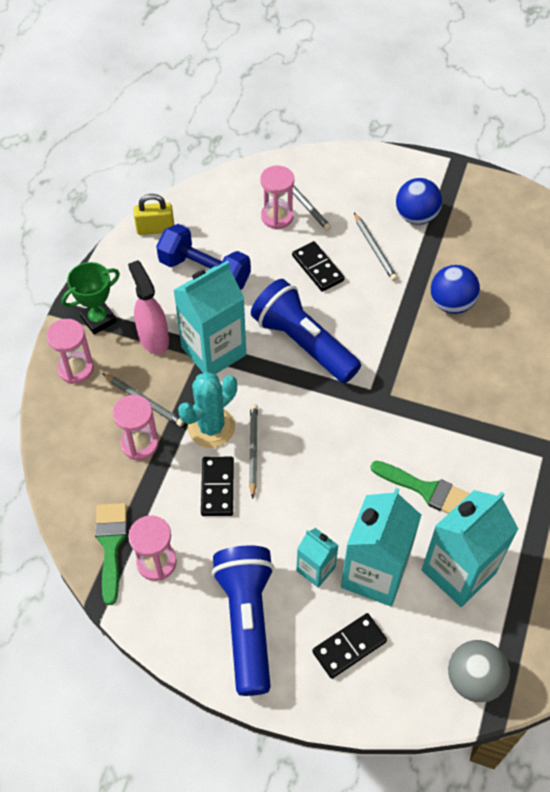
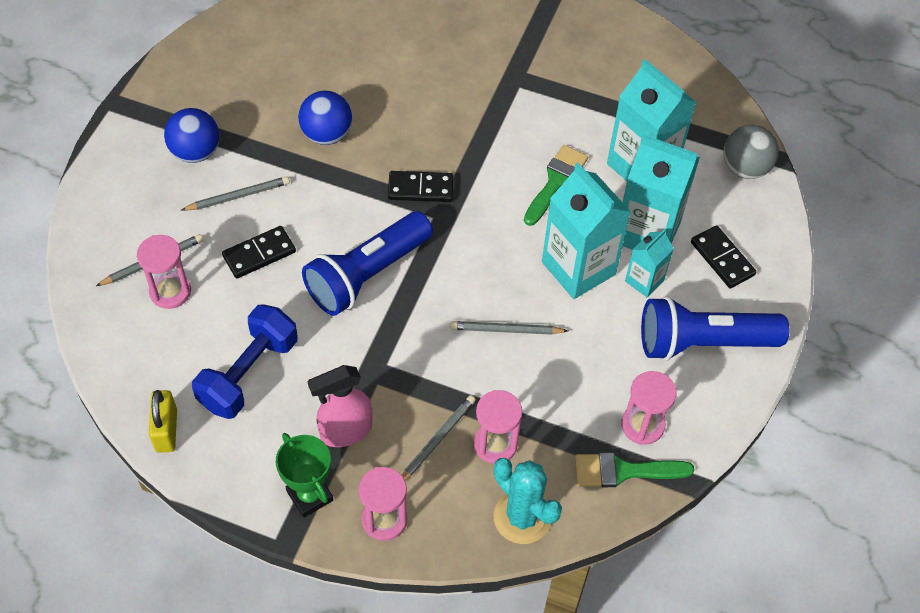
camera: 90 degrees left, 0 degrees up
turquoise carton [173,261,246,374] -> turquoise carton moved to [542,163,631,299]
turquoise cactus [178,372,237,448] -> turquoise cactus moved to [493,458,562,544]
black domino [201,457,234,516] -> black domino moved to [388,171,454,202]

